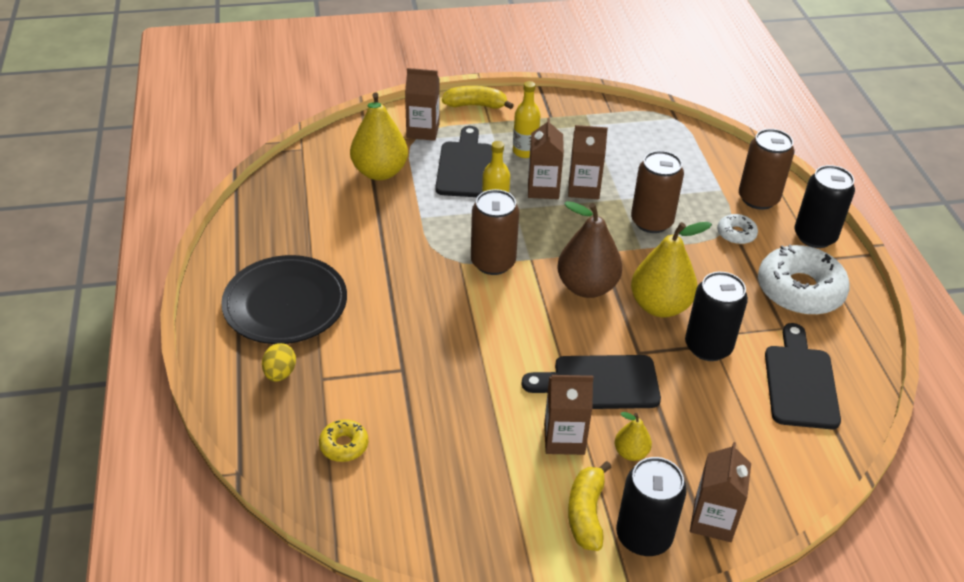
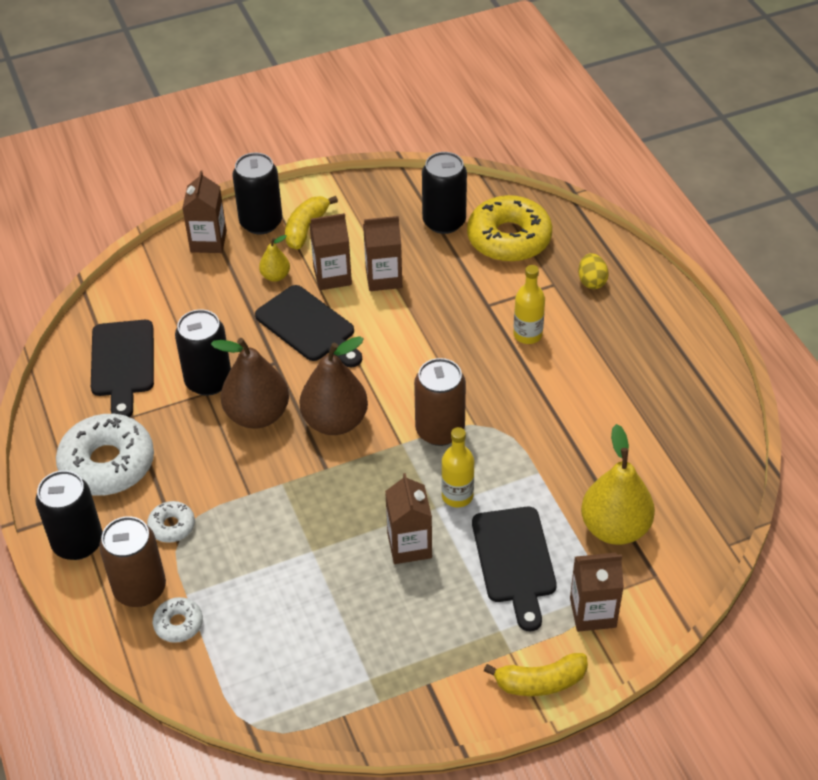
camera: 170 degrees right, 5 degrees up
black plate [221,255,347,344] -> none
yellow donut [319,419,368,462] -> yellow donut [467,195,552,262], size x2.10
yellow bottle [513,81,541,158] -> yellow bottle moved to [513,265,545,344]
black cutting board [522,355,661,409] -> black cutting board turned 60 degrees clockwise [255,285,362,367]
brown carton [568,125,608,199] -> brown carton moved to [363,216,402,291]
yellow banana [568,461,612,551] -> yellow banana turned 150 degrees counterclockwise [285,196,338,249]
brown can [631,151,684,233] -> none
yellow pear [631,222,712,317] -> brown pear [211,338,289,428]
none -> white donut [153,597,203,643]
none -> black can [422,152,467,234]

